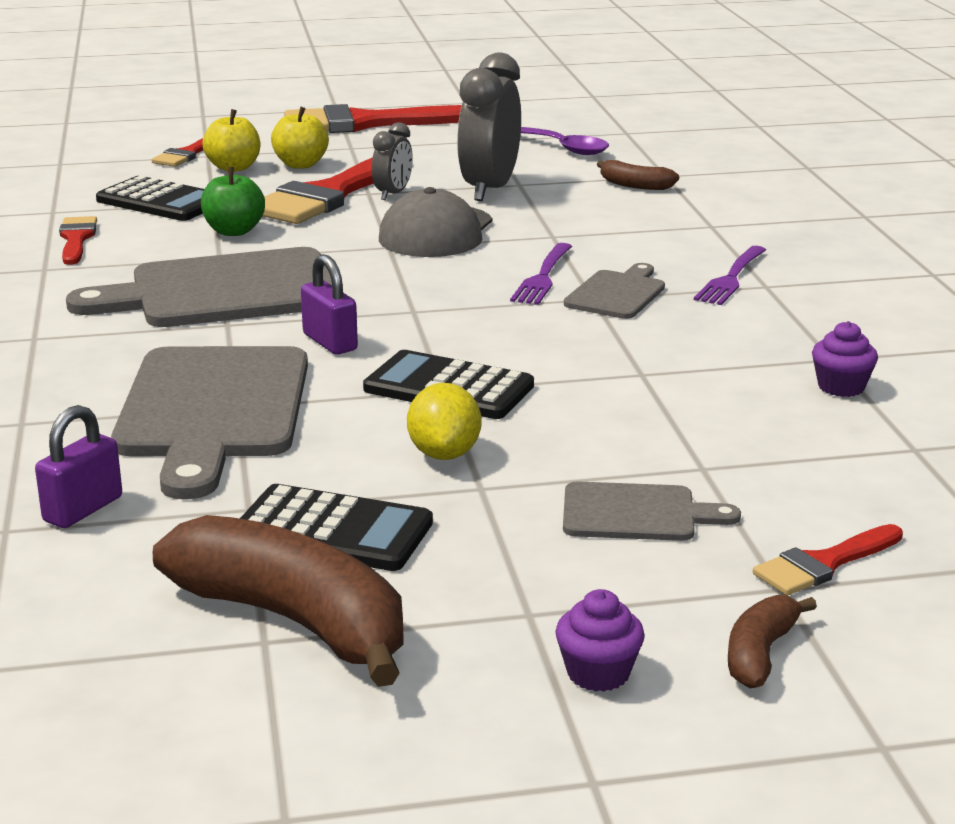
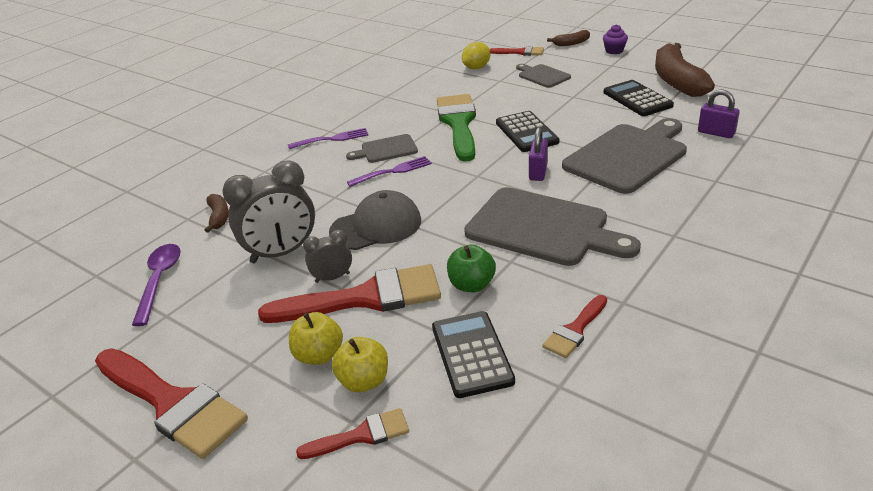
camera: 130 degrees left, 10 degrees up
purple padlock [35,405,122,528] -> purple padlock turned 45 degrees clockwise [698,90,740,138]
yellow lemon [407,383,481,460] -> yellow lemon moved to [462,42,490,69]
purple cupcake [812,321,878,397] -> none
none -> green brush [437,94,476,162]

